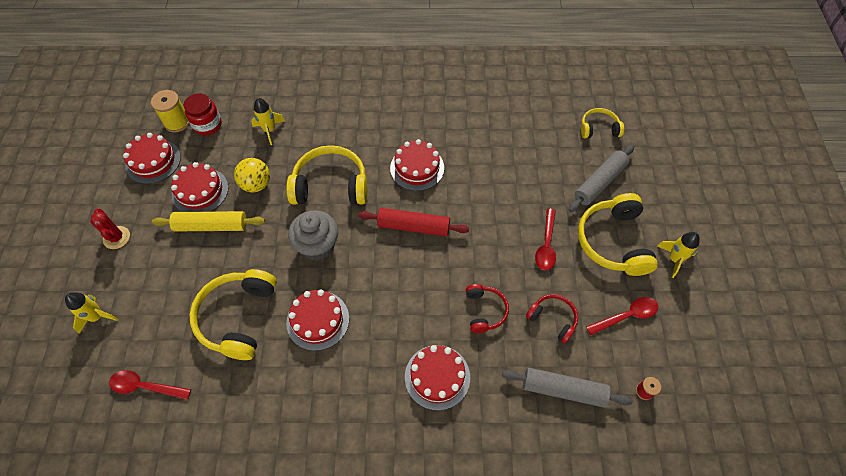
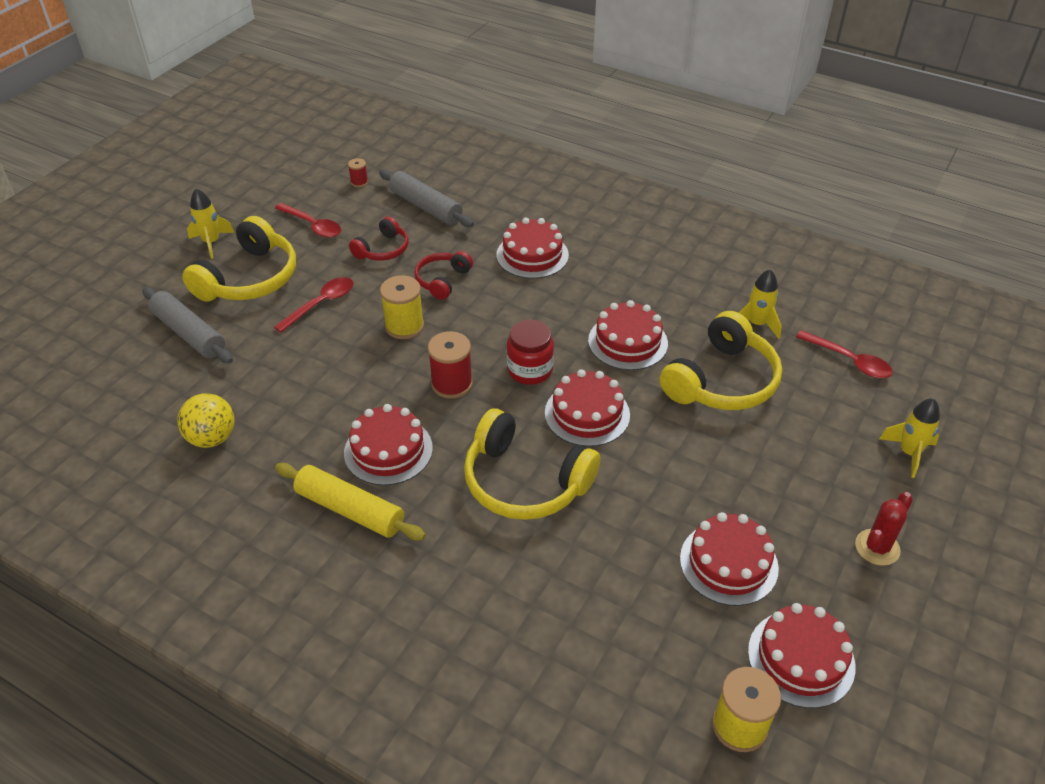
camera: 150 degrees left, 15 degrees down
red cactus [90,209,130,249] -> red cactus turned 45 degrees clockwise [855,492,913,566]
yellow rolling pin [152,211,265,231] -> yellow rolling pin moved to [275,463,426,541]
red jar [184,93,222,135] -> red jar moved to [507,320,554,385]
yellow ball [234,158,270,192] -> yellow ball moved to [177,393,235,448]
yellow rocket [251,98,285,145] -> yellow rocket moved to [739,269,782,339]
grey cupcake [288,210,338,261] -> red cake [545,369,630,447]
red rolling pin [358,208,469,236] -> red spool [428,331,473,399]
red headphones [526,294,578,343] -> red headphones turned 120 degrees counterclockwise [349,216,409,260]
grey rolling pin [568,145,634,212] -> grey rolling pin turned 60 degrees clockwise [142,287,233,363]
yellow headphones [581,108,624,138] -> none
red spoon [586,297,658,335] -> red spoon turned 150 degrees counterclockwise [275,203,341,238]
none -> yellow spool [380,275,424,339]

